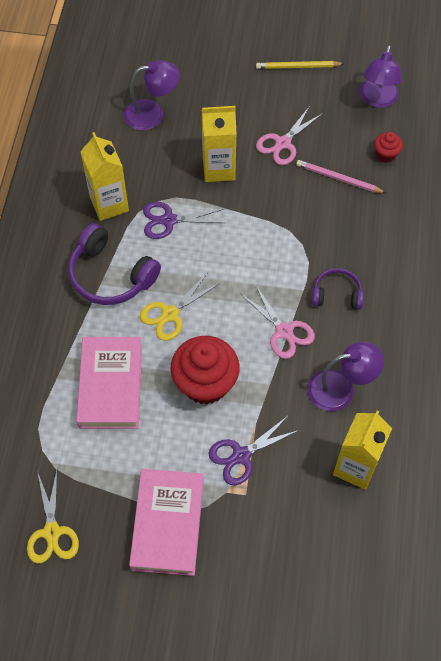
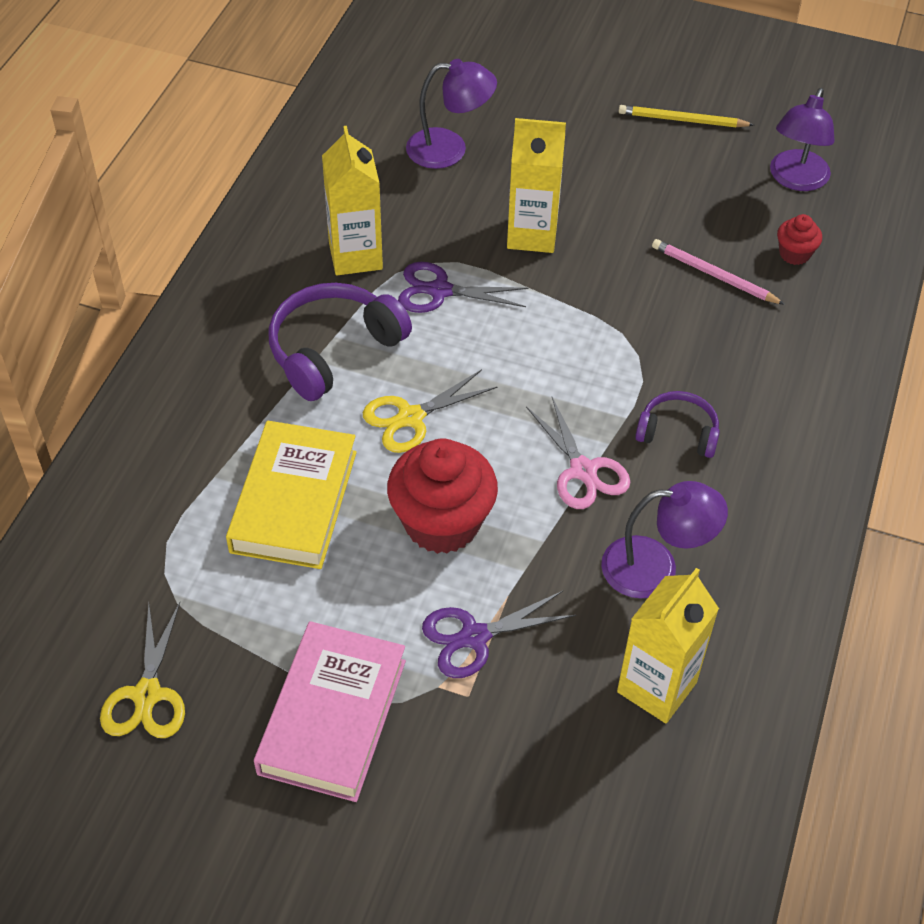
camera: 10 degrees right, 10 degrees down
purple headphones [68,223,161,305] -> purple headphones turned 90 degrees clockwise [268,283,412,401]
pink book [76,337,142,429] -> yellow book [226,420,357,569]
pink scissors [256,106,323,165] -> none

